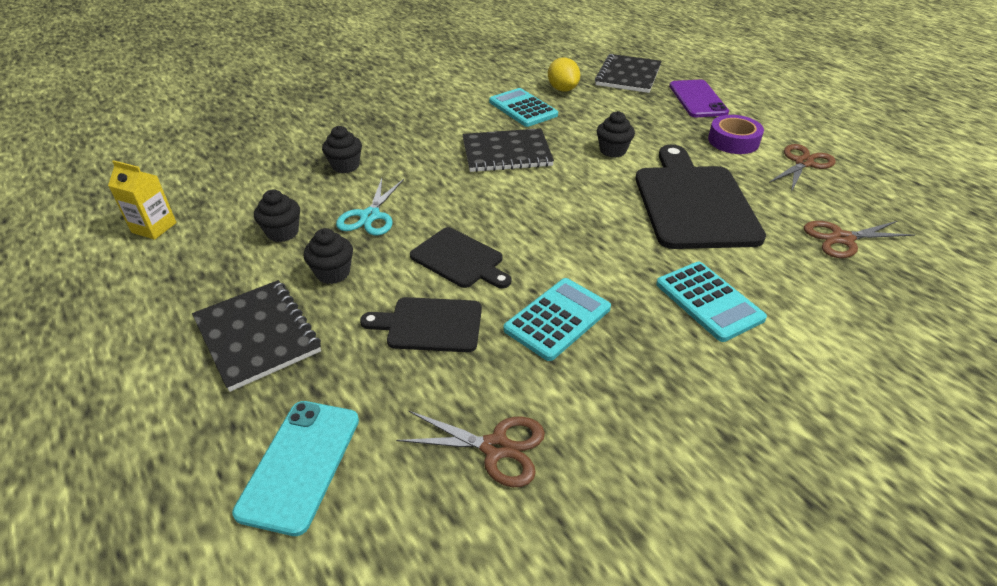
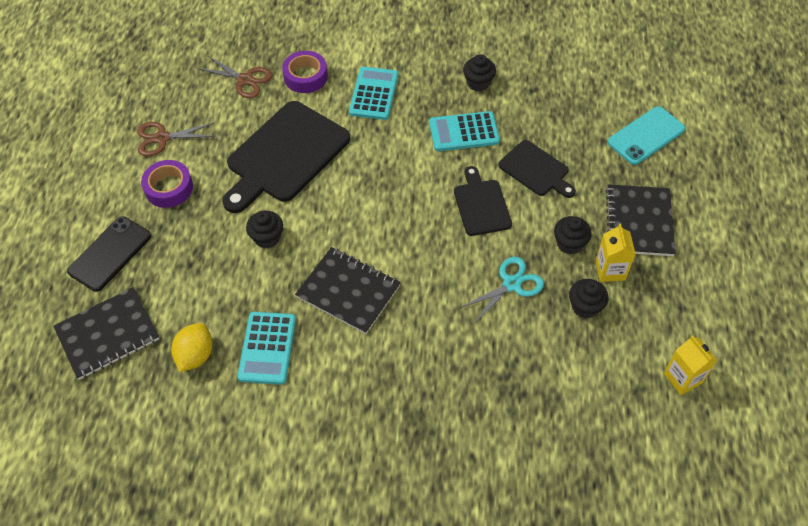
camera: 140 degrees left, 15 degrees up
black cupcake [322,126,362,173] -> black cupcake moved to [463,54,496,92]
brown scissors [396,410,545,487] -> none
purple phone [669,80,729,117] -> black phone [67,216,151,292]
none -> purple tape [282,51,328,93]
none -> yellow carton [595,224,636,282]

